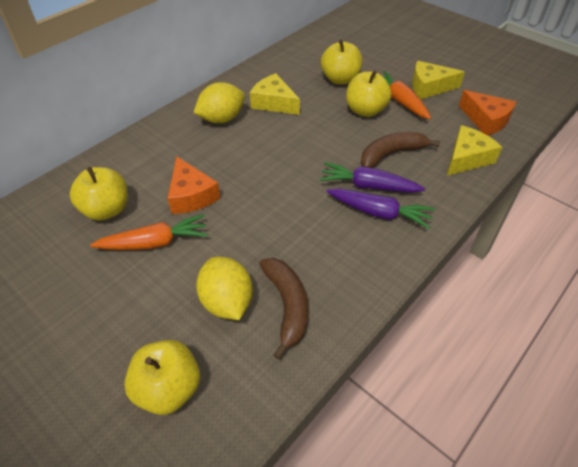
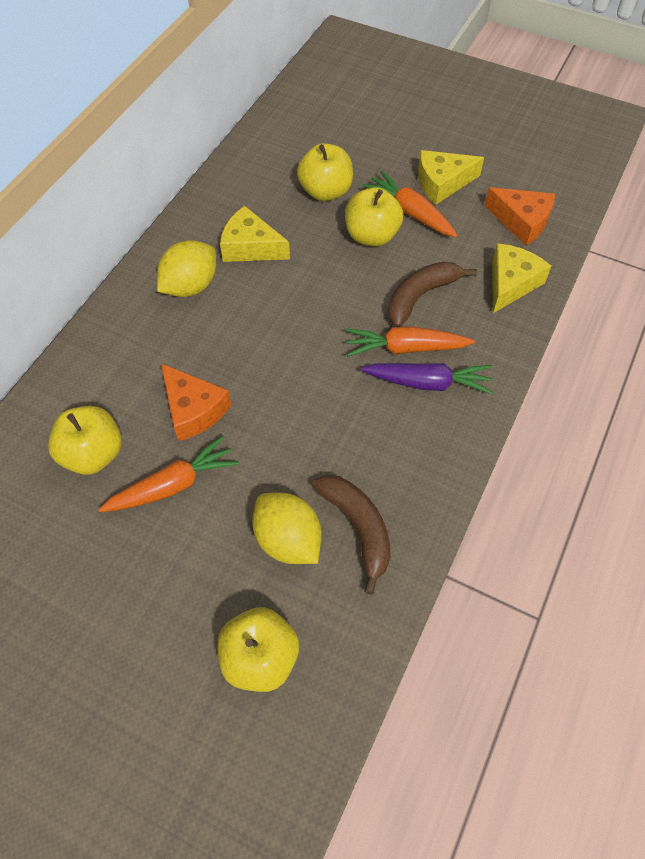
camera: 15 degrees left, 10 degrees up
purple carrot [320,162,425,193] -> orange carrot [346,326,475,356]

